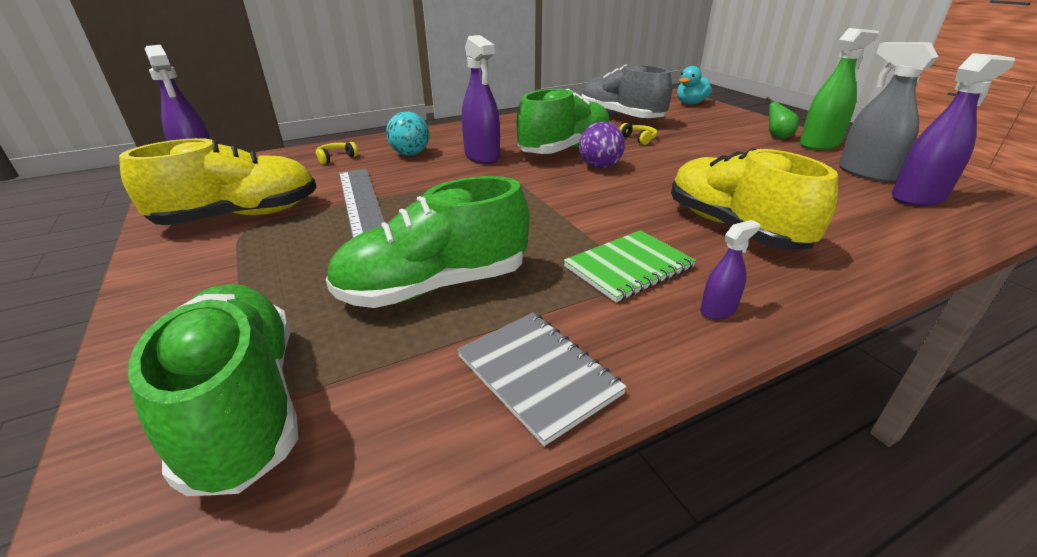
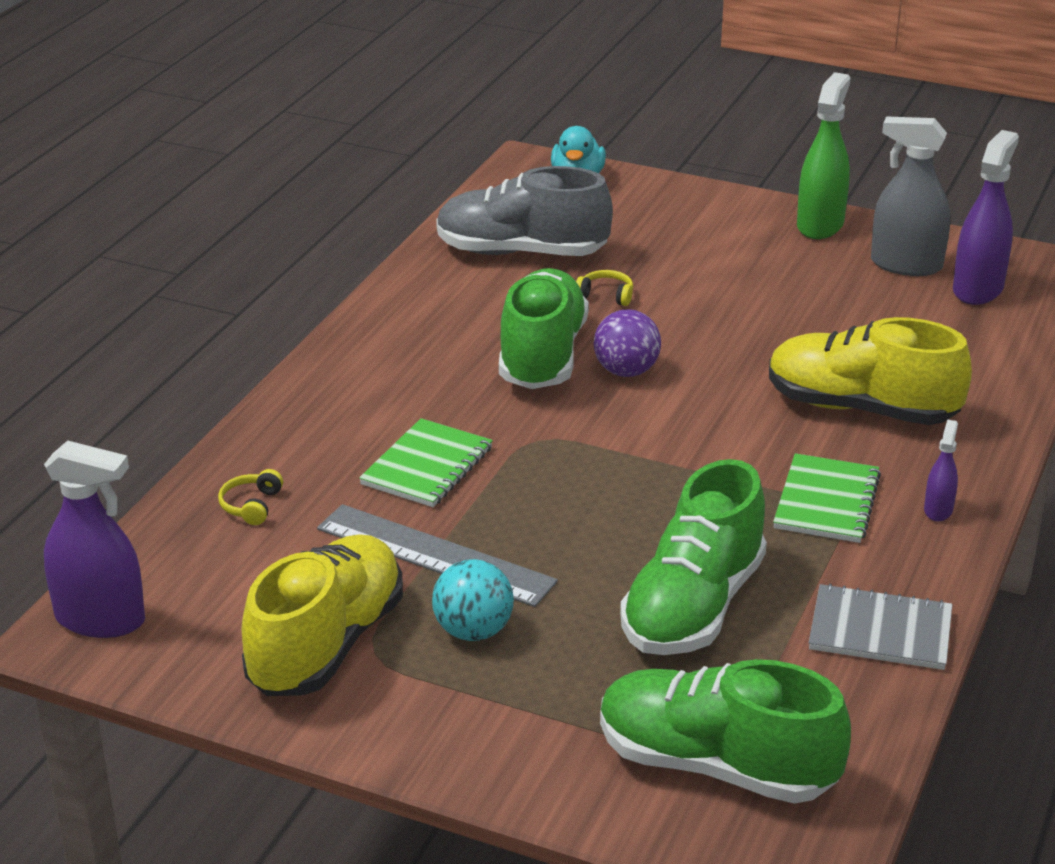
camera: 40 degrees left, 0 degrees up
turquoise ball [386,112,429,156] -> turquoise ball moved to [432,559,514,641]
purple spray bottle [462,35,500,164] -> none
green pear [766,97,799,139] -> none
none -> green notebook [359,418,493,507]

